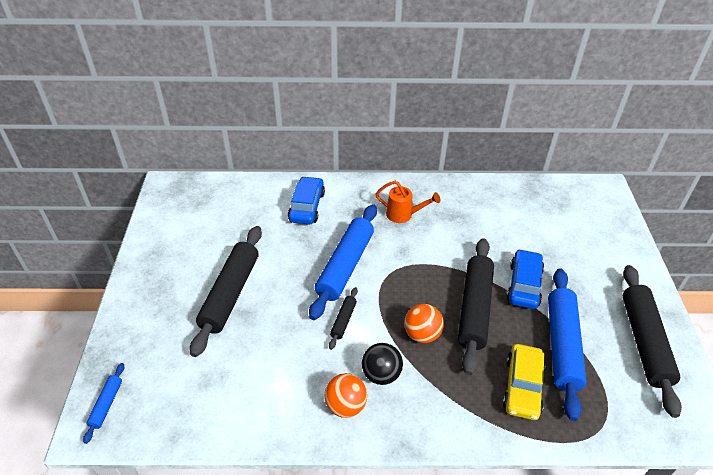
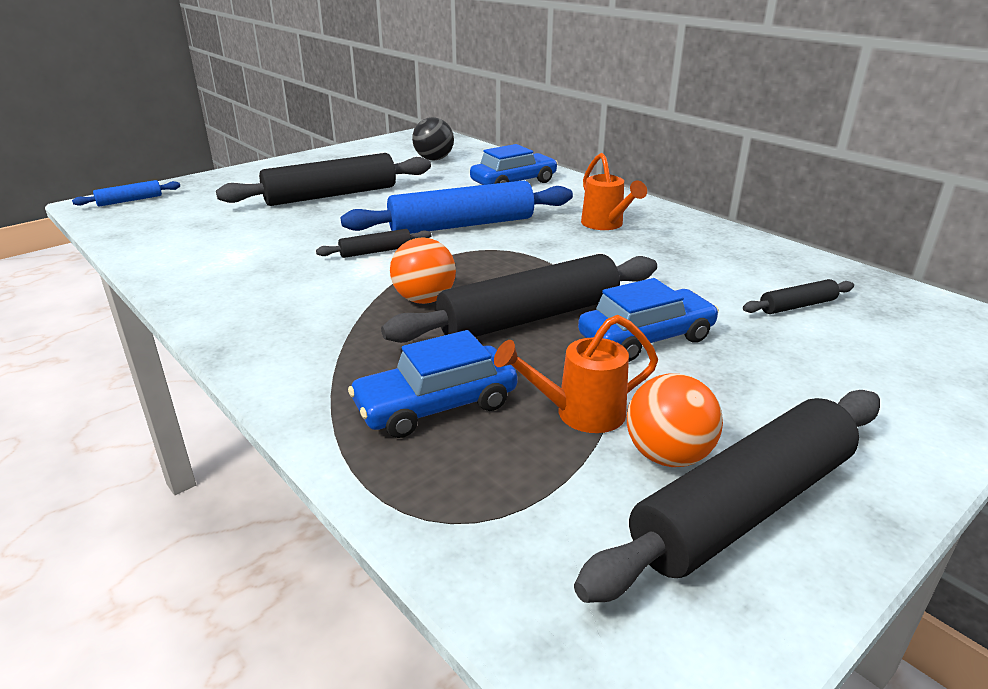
camera: 50 degrees right, 15 degrees down
orange ball [324,373,367,418] -> orange ball moved to [627,373,723,467]
black ball [362,343,403,385] -> black ball moved to [412,117,454,161]
yellow car [502,344,545,420] -> blue car [348,330,517,438]
blue rolling pin [548,268,587,421] -> orange watering can [494,315,658,433]
none -> black rolling pin [743,279,854,314]

